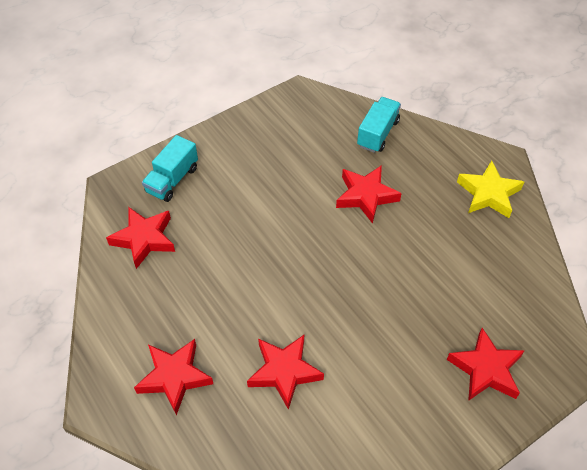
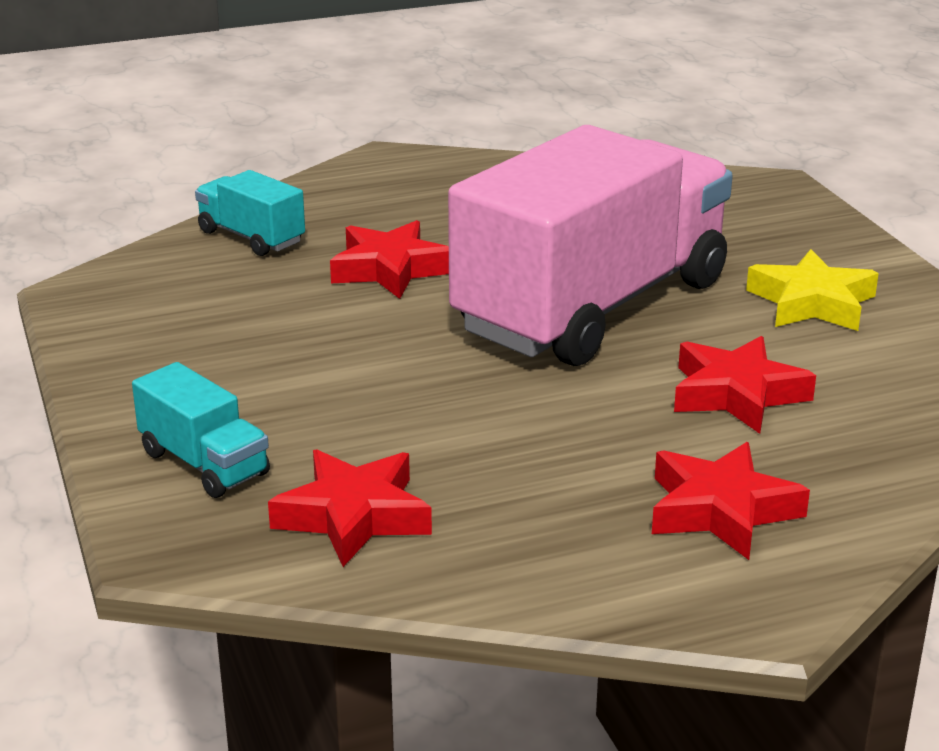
camera: 75 degrees left, 25 degrees down
red star [447,328,525,401] -> none
yellow star [457,161,524,218] -> yellow star moved to [746,249,879,331]
none -> pink truck [448,125,733,366]

